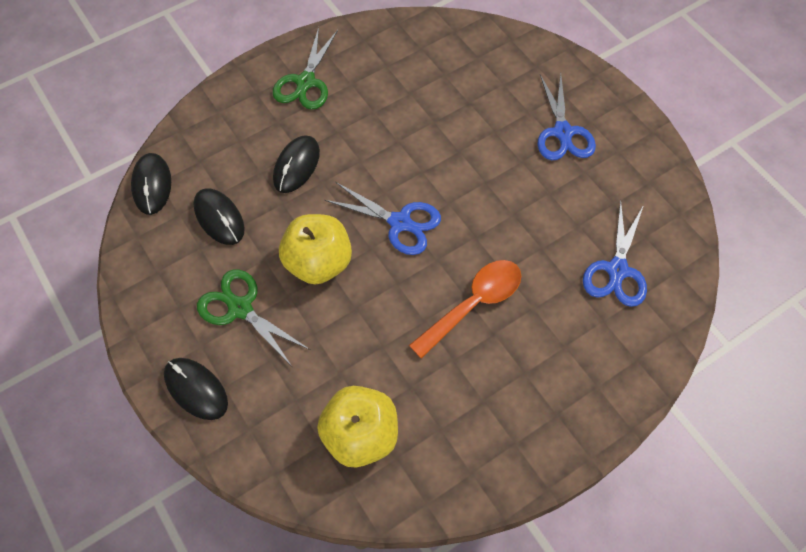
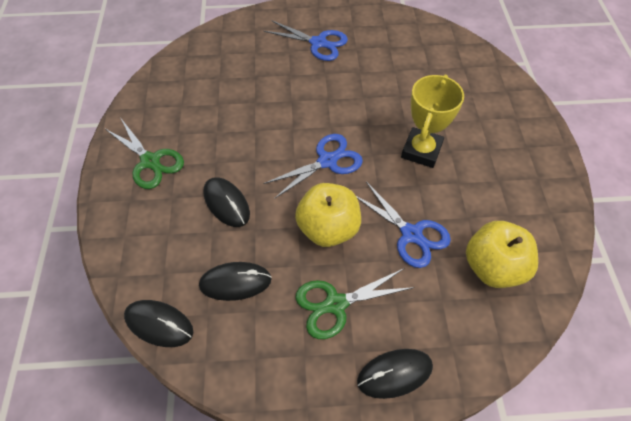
camera: 60 degrees left, 5 degrees down
orange spoon [409,260,521,359] -> yellow trophy [401,75,464,168]
blue scissors [583,200,647,307] -> blue scissors moved to [356,182,451,268]

